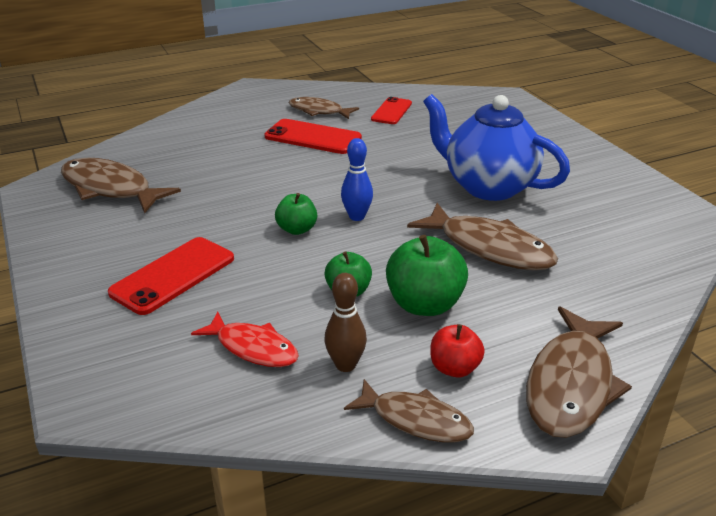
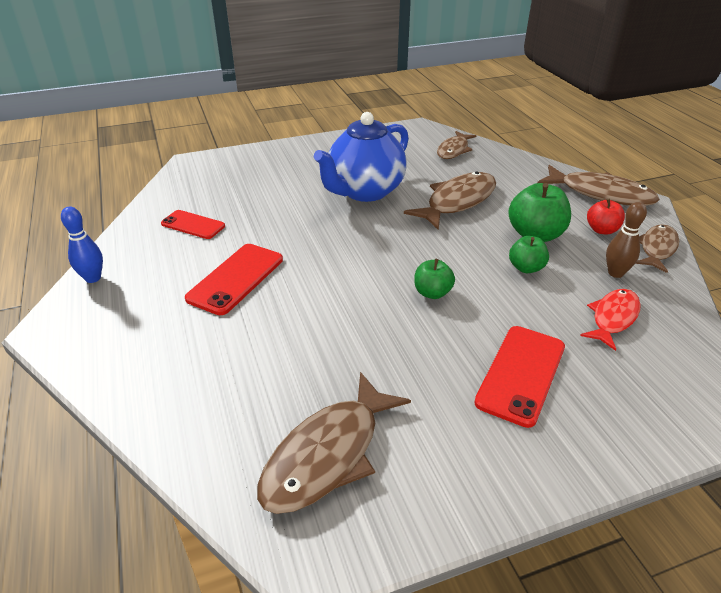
camera: 85 degrees left, 5 degrees up
red phone [108,237,234,315] -> red phone turned 75 degrees clockwise [474,326,565,428]
brown fish [289,97,359,119] -> brown fish moved to [437,131,476,159]
blue bowling pin [341,138,373,221] -> blue bowling pin moved to [61,207,103,283]

